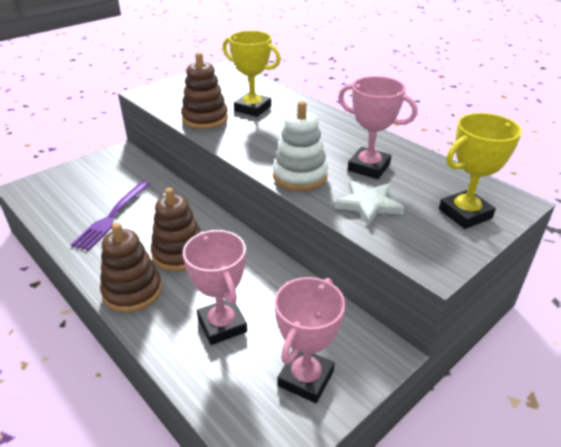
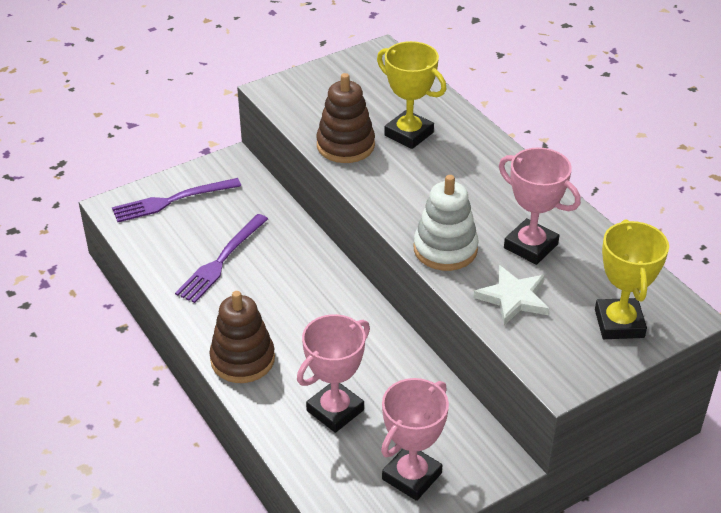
camera: 10 degrees right, 5 degrees up
brown stacking toy [151,188,201,271] -> none
pink trophy [183,230,247,345] -> pink trophy turned 60 degrees clockwise [297,314,370,433]
yellow trophy [439,113,522,229] -> yellow trophy turned 75 degrees counterclockwise [595,219,669,339]
none -> purple fork [112,178,241,222]

